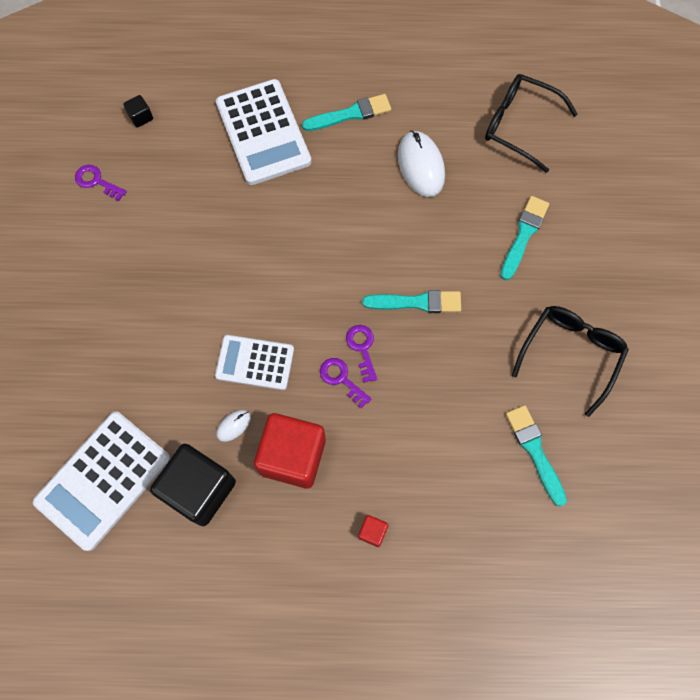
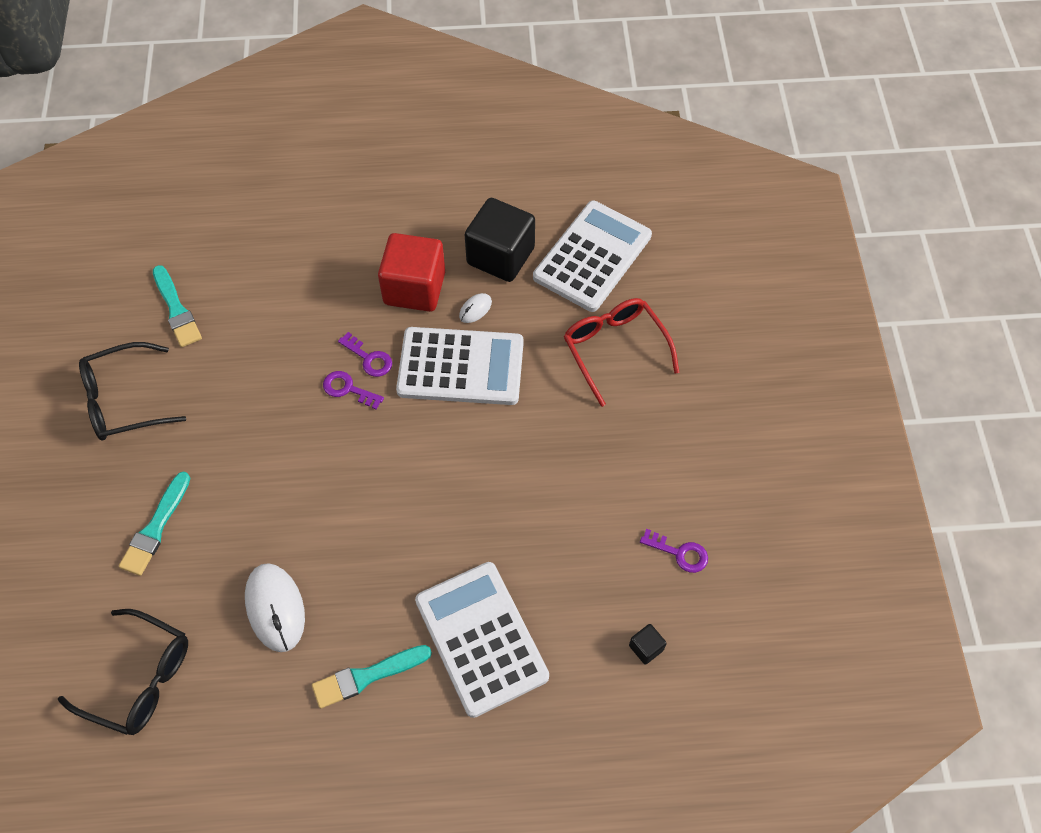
camera: 175 degrees right, 10 degrees down
white calculator [215,335,294,390] -> white calculator [396,327,524,405], size x1.59
purple key [346,325,377,383] -> purple key turned 135 degrees clockwise [323,371,384,410]
red cube [358,515,388,547] -> none
turquoise brush [362,290,461,313] -> none
black glasses [512,306,629,417] -> black glasses turned 45 degrees clockwise [79,342,186,440]
none -> red glasses [564,298,679,407]

